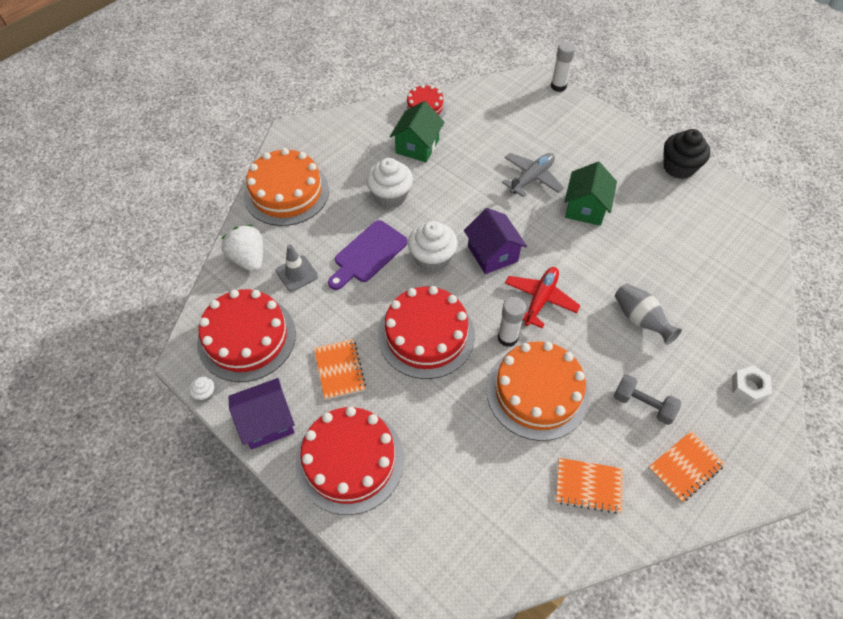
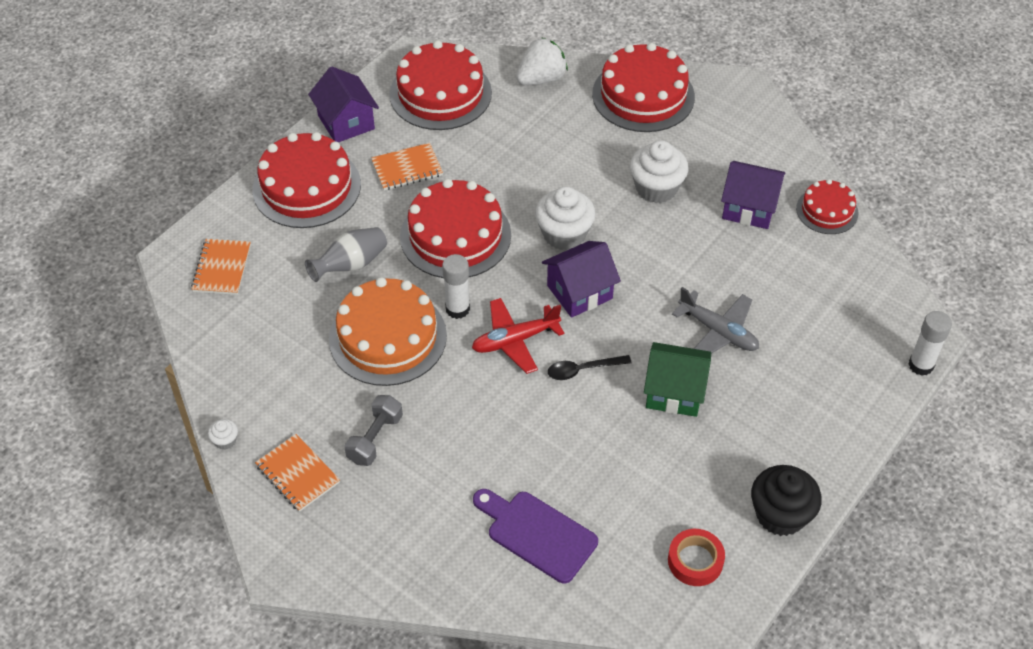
camera: 85 degrees right, 5 degrees down
white cupcake [189,377,215,402] -> white cupcake moved to [208,419,238,450]
orange cake [244,148,329,226] -> red cake [592,43,695,132]
grey traffic cone [276,245,318,292] -> none
purple cutting board [328,220,408,290] -> purple cutting board moved to [473,489,598,583]
green house [390,101,445,162] -> purple house [721,161,785,229]
red plane [505,267,581,329] -> red plane turned 135 degrees clockwise [472,298,564,374]
orange notebook [556,458,623,514] -> orange notebook moved to [191,239,251,295]
grey vase [615,284,682,345] -> grey vase moved to [305,227,387,282]
white nut [732,365,772,405] -> none
none -> black spoon [548,355,632,380]
none -> red tape [668,529,725,586]

